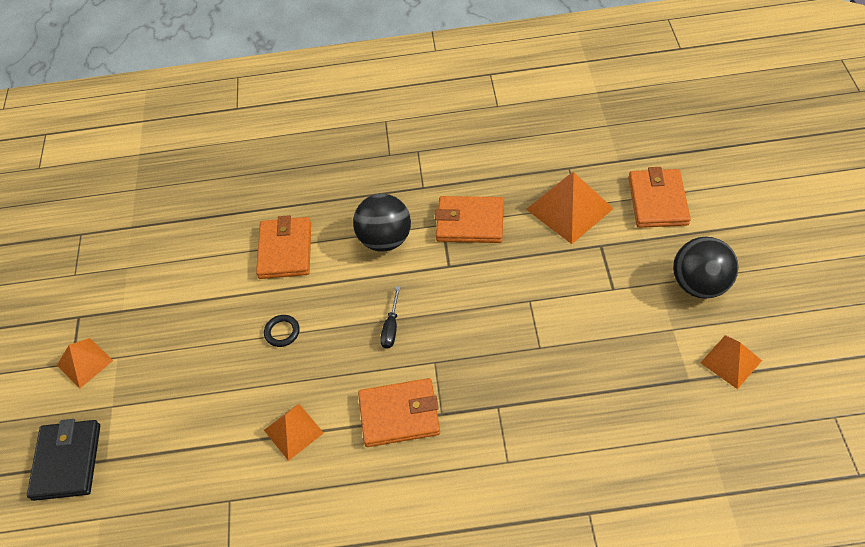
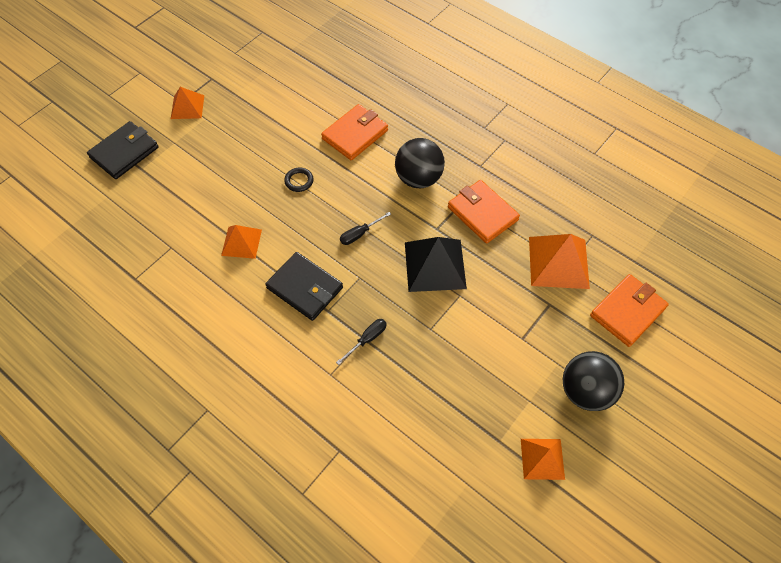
camera: 40 degrees right, 5 degrees up
orange wallet [358,378,440,447] -> black wallet [265,252,343,321]
none -> black screwdriver [336,319,387,365]
none -> black pyramid [405,237,467,292]

